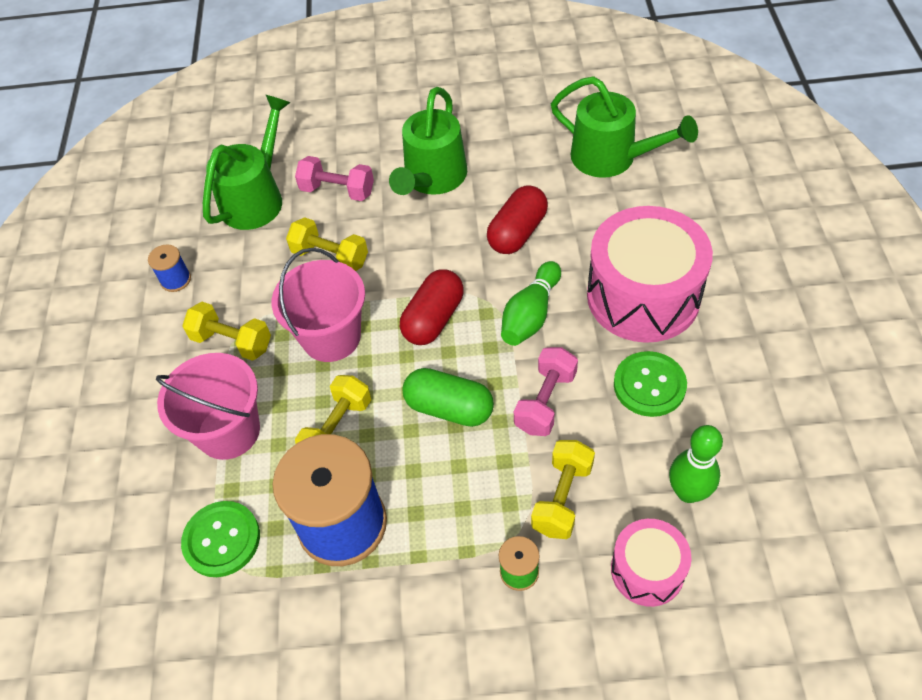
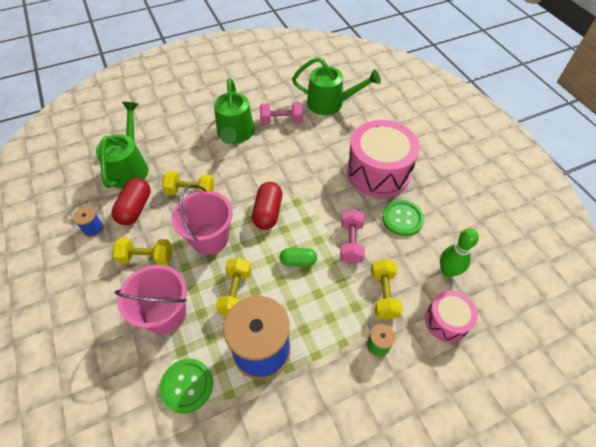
camera: 25 degrees left, 0 degrees up
pink dumbbell [295,156,374,201] -> pink dumbbell moved to [260,102,303,124]
green capsule [402,368,494,427] -> green capsule [279,248,317,267], size x0.66
red capsule [487,185,548,254] -> red capsule moved to [112,178,151,225]
green bowling pin [501,261,561,346] -> none

